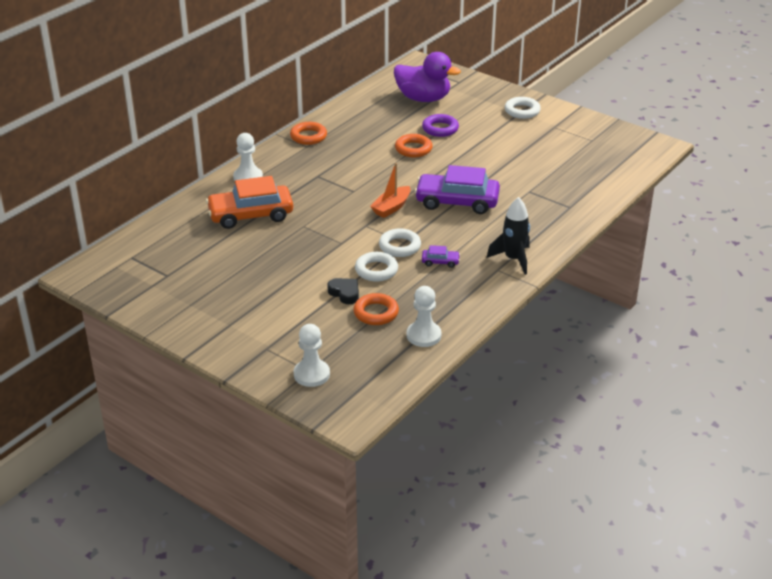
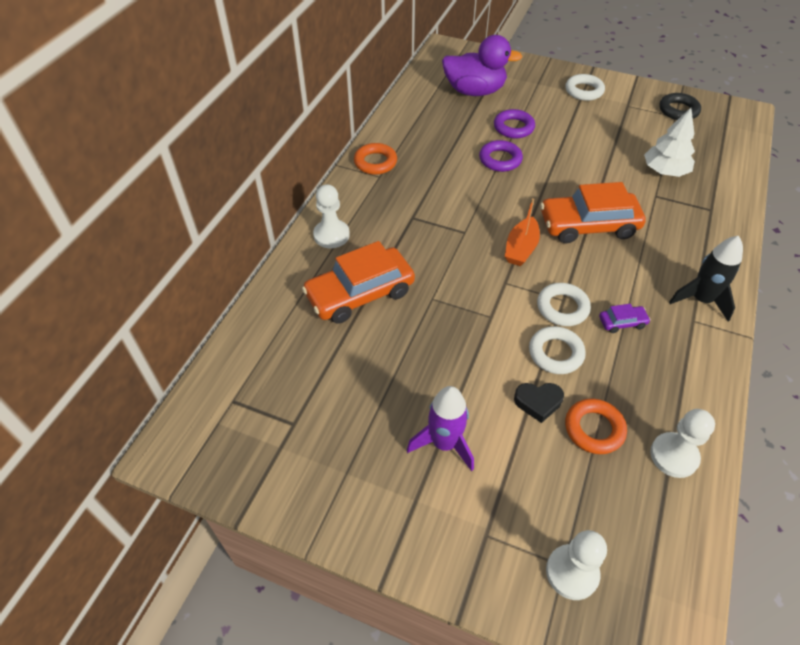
camera: 15 degrees left, 15 degrees up
black heart [327,278,359,304] -> black heart turned 150 degrees clockwise [514,383,564,423]
orange ring [395,134,433,158] -> purple ring [479,140,523,172]
purple car [415,165,500,214] -> orange car [540,182,646,243]
none -> purple rocket [407,386,474,471]
none -> white tree [644,108,695,177]
none -> black ring [659,93,701,120]

